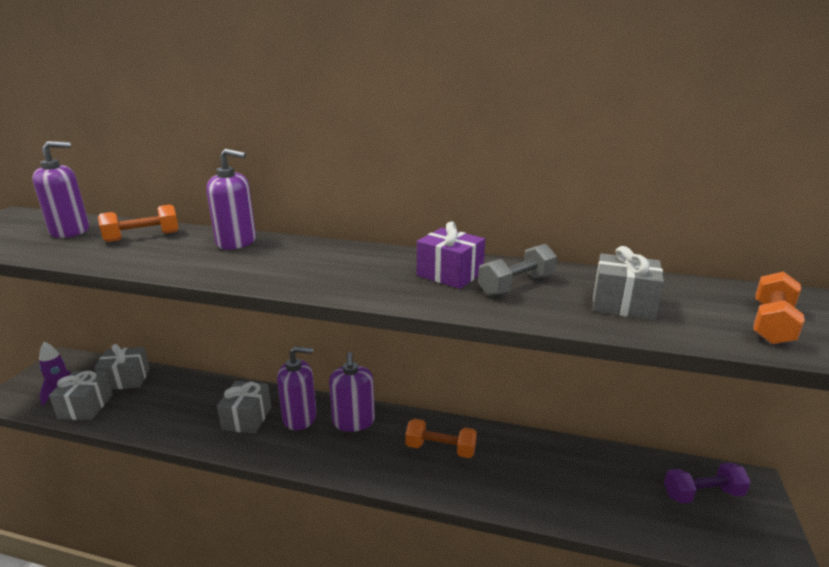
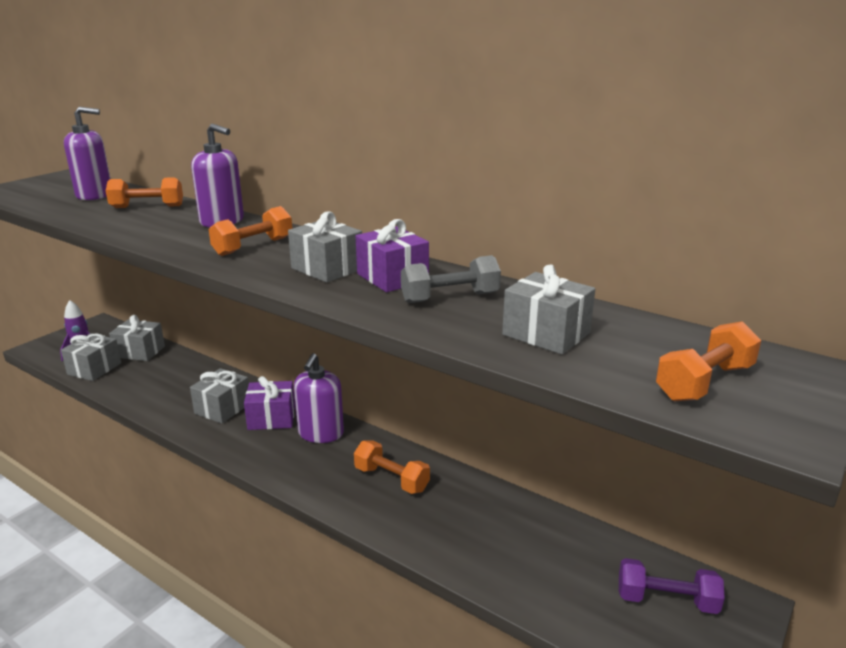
camera: 20 degrees right, 0 degrees up
purple soap dispenser [277,346,317,430] -> purple gift [244,376,295,430]
none -> orange dumbbell [209,206,292,256]
none -> grey gift [288,211,362,283]

